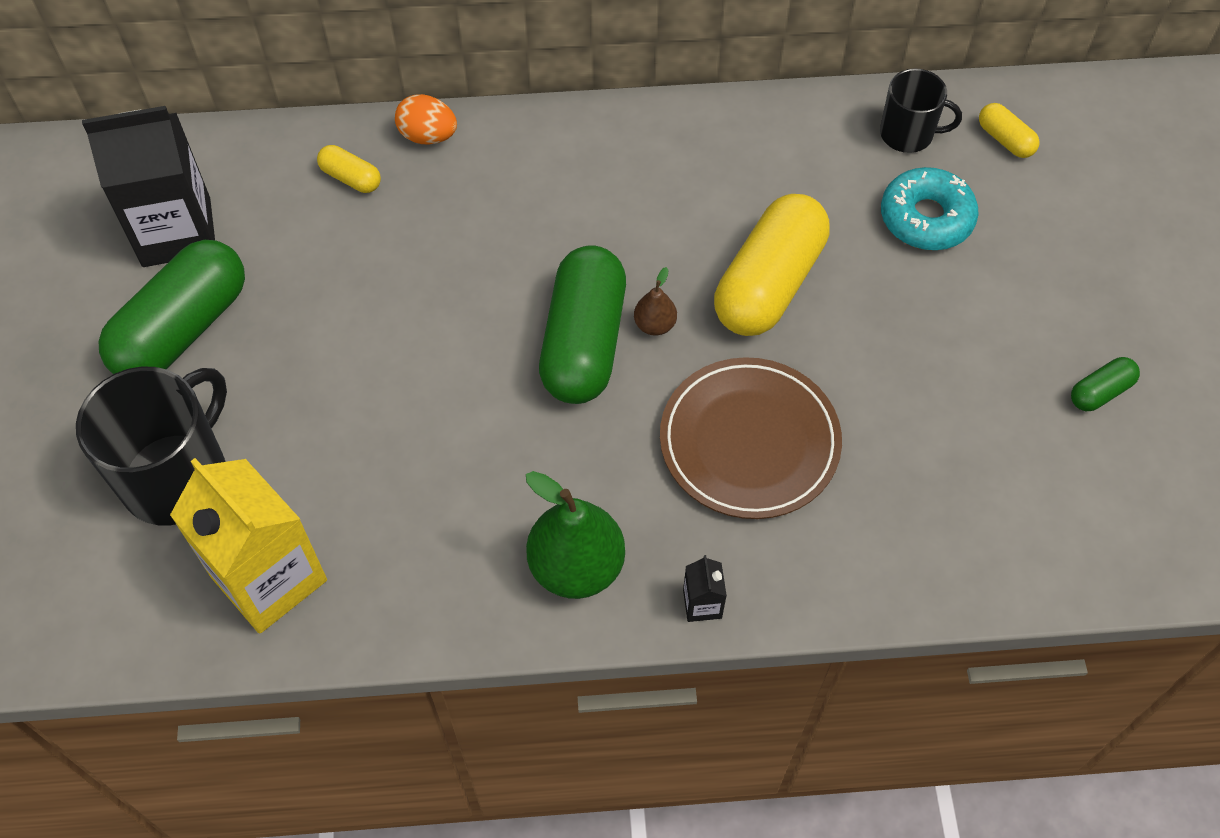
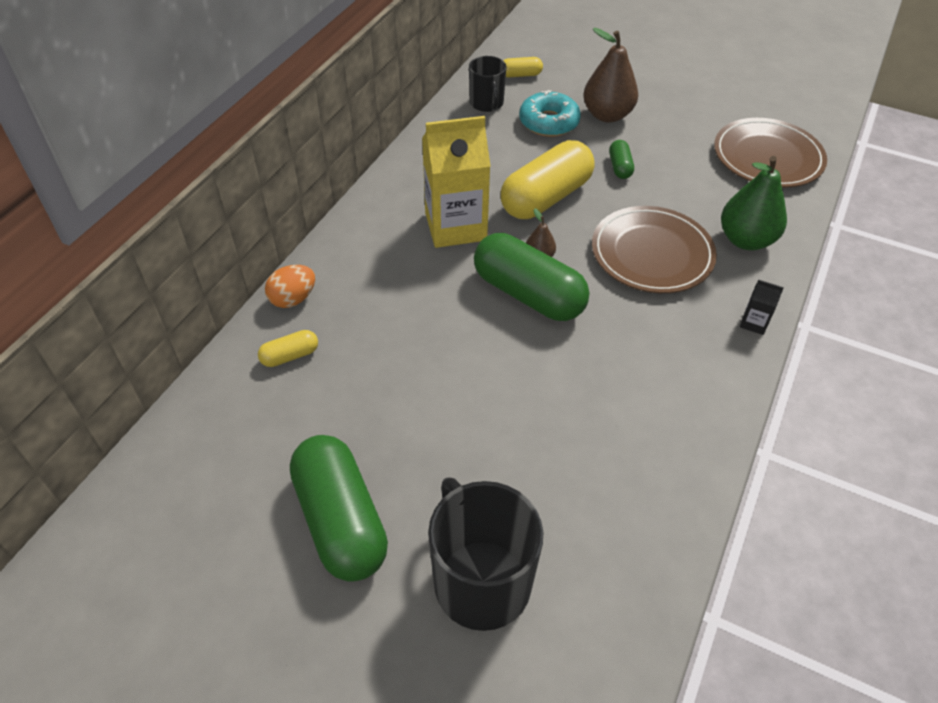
camera: 60 degrees left, 10 degrees down
black carton [82,106,215,267] -> none
yellow carton [170,458,327,634] -> yellow carton moved to [422,116,490,248]
green pear [526,471,625,599] -> green pear moved to [721,156,787,250]
yellow capsule [714,194,830,336] -> yellow capsule turned 75 degrees clockwise [501,140,595,219]
black mug [880,69,962,153] -> black mug turned 120 degrees clockwise [469,56,506,112]
green capsule [1071,357,1140,411] -> green capsule moved to [609,140,634,179]
none -> brown pear [583,28,638,123]
none -> brown plate [714,118,827,188]

